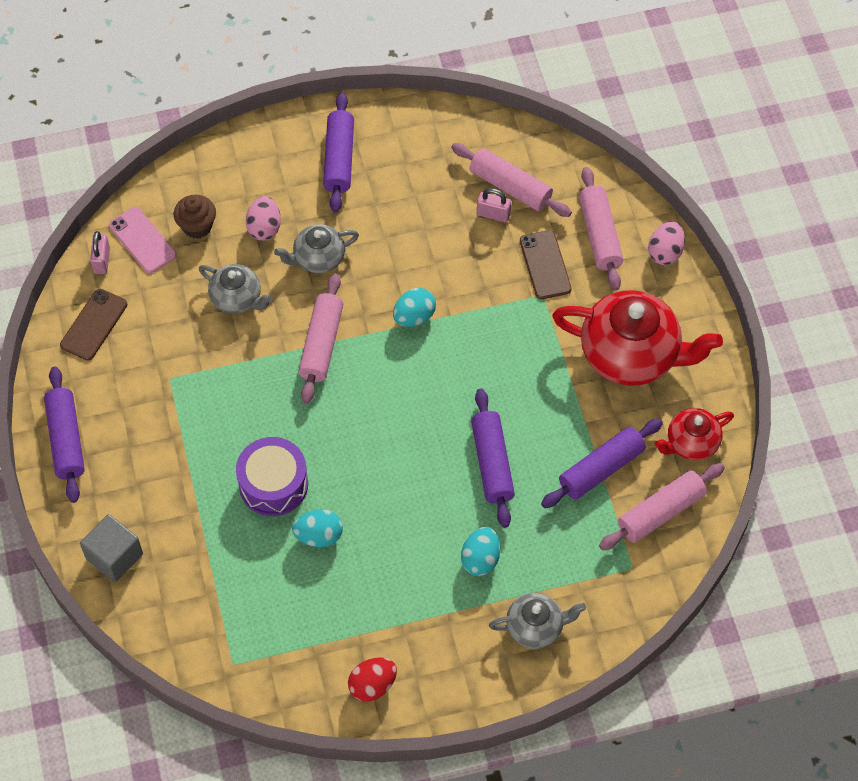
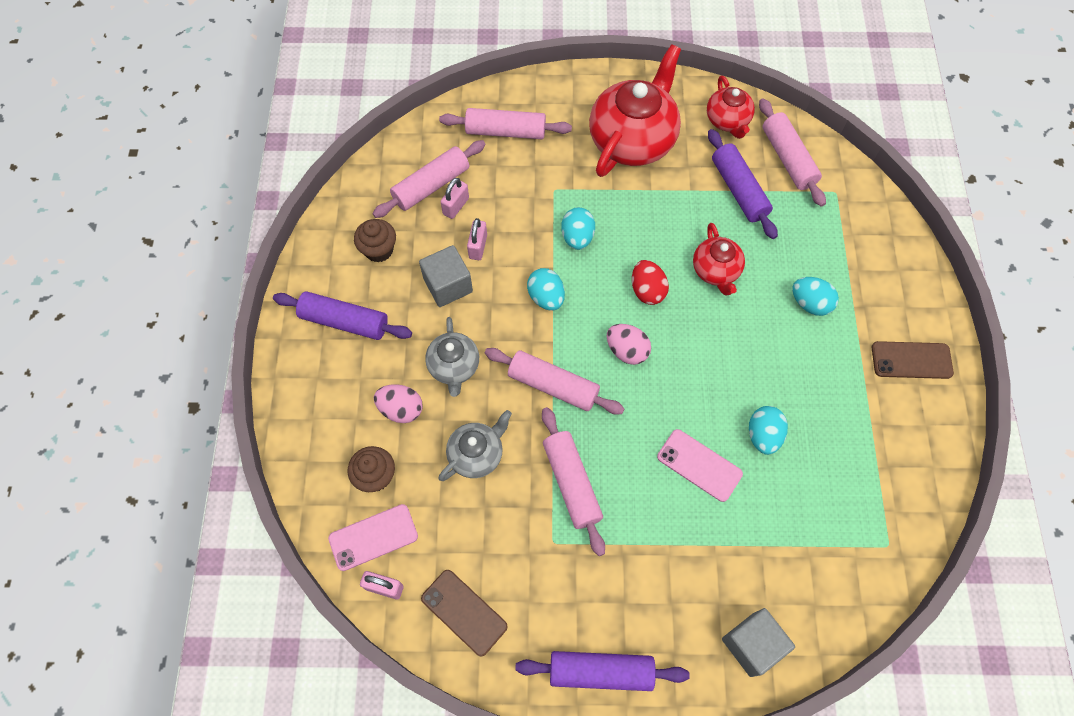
camera: 75 degrees left, 5 degrees up
purple drum [236,437,308,516] -> pink phone [657,429,743,502]
red egg [348,657,397,702] -> red egg moved to [632,260,669,305]
purple rolling pin [471,388,515,528] -> red teapot [693,223,745,295]
grey teapot [489,593,586,649] -> none
brown phone [520,230,572,299] -> brown phone moved to [872,341,954,379]
pink egg [648,222,685,265] -> pink egg moved to [607,324,651,365]
none -> brown cupcake [354,219,396,262]
none -> grey cube [419,245,473,307]
none -> pink padlock [467,218,487,260]
none -> pink rolling pin [542,407,605,556]
none -> turquoise egg [561,207,595,250]

